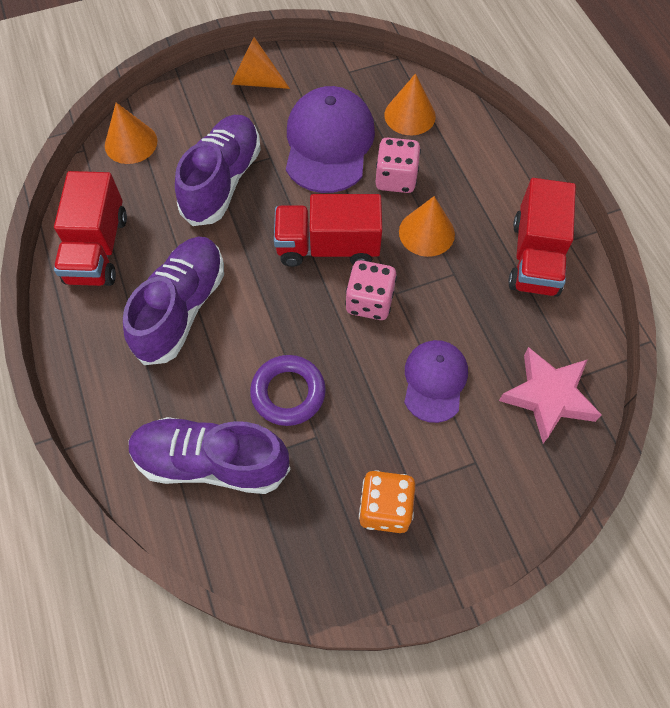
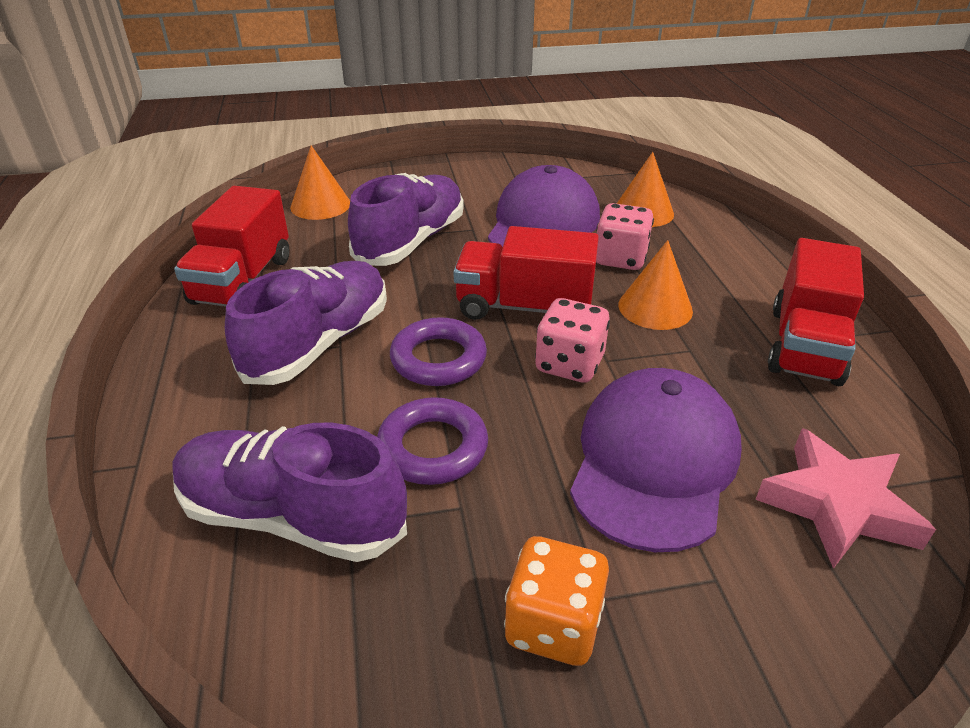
camera: 10 degrees right, 25 degrees down
orange cone [231,37,290,89] -> none
purple cap [404,340,468,423] -> purple cap [570,368,742,552], size x1.65
none -> purple ring [390,317,487,386]

